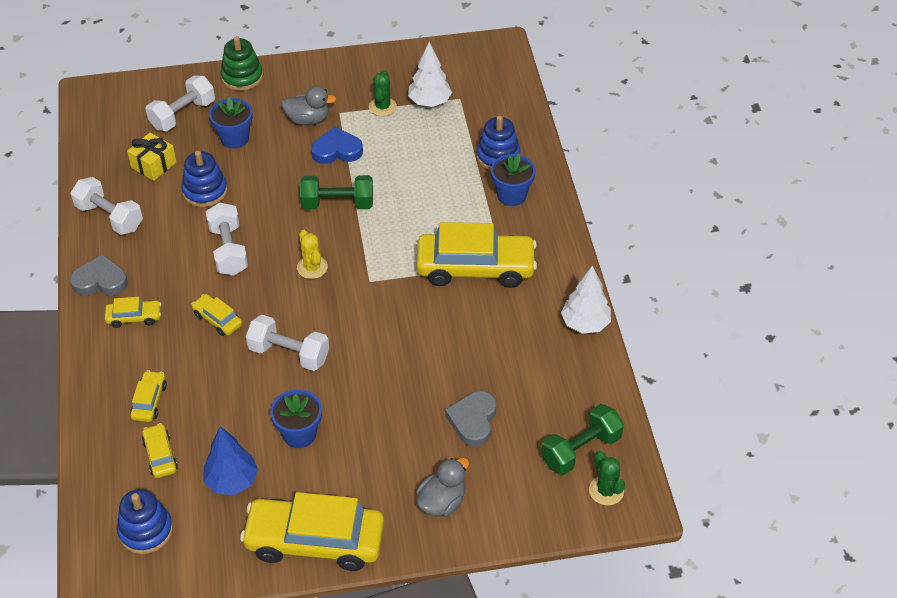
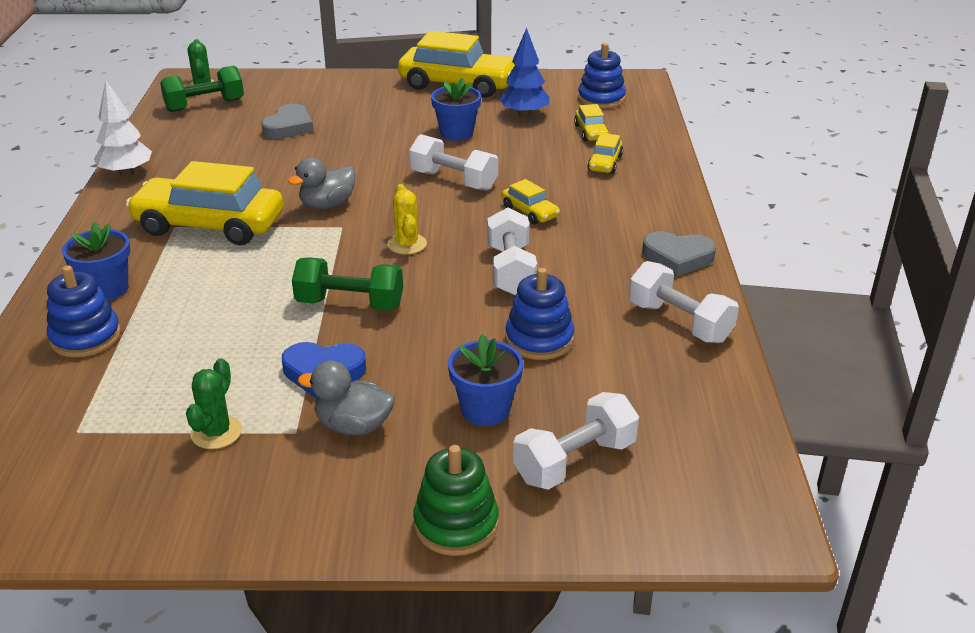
camera: 170 degrees left, 15 degrees down
yellow car [105,297,161,328] -> none
yellow gift [127,132,176,181] -> none
white tree [408,42,452,107] -> none
grey duck [416,458,469,517] -> grey duck moved to [288,158,356,209]

